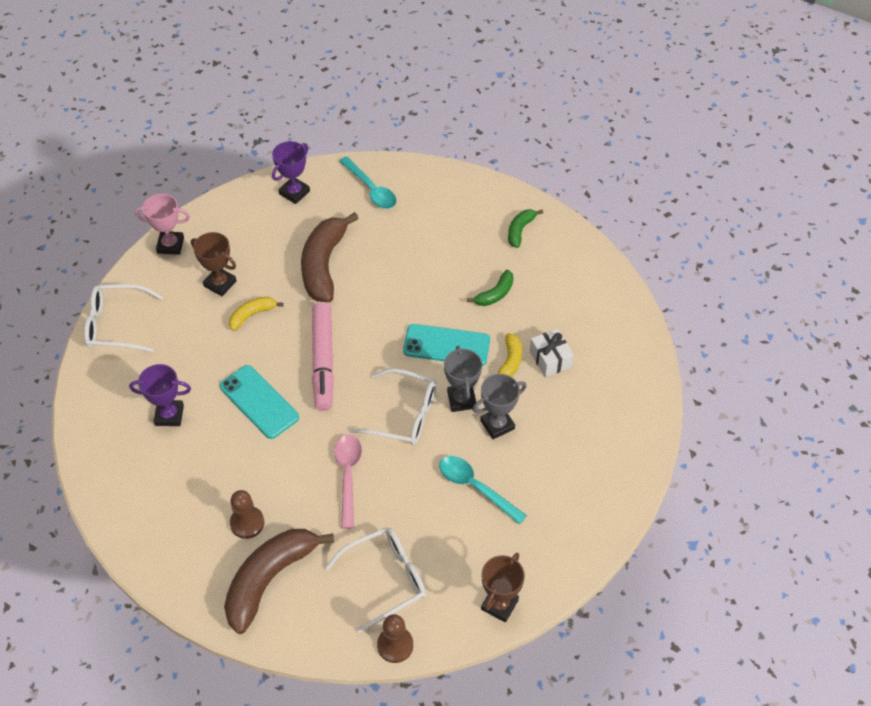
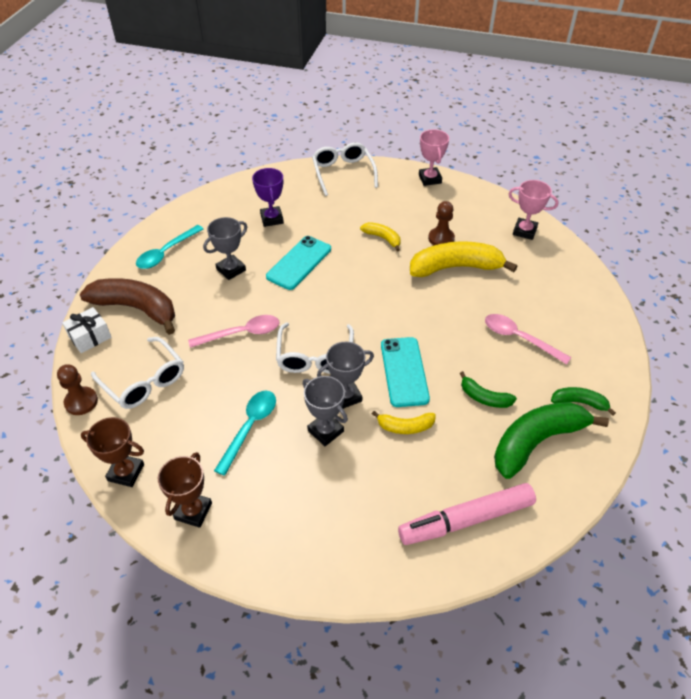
camera: 75 degrees right, 5 degrees down
brown trophy [191,232,237,296] -> brown trophy moved to [158,452,212,528]
brown pawn [230,490,264,539] -> brown pawn moved to [428,201,455,245]
purple trophy [272,141,310,204] -> pink trophy [509,180,559,240]
brown banana [301,212,359,302] -> yellow banana [410,241,518,277]
pink marker [312,302,334,411] -> pink marker moved to [398,483,536,545]
turquoise spoon [339,156,396,209] -> turquoise spoon moved to [136,225,203,269]
white gift [530,329,574,377] -> white gift moved to [62,307,112,353]
none -> grey trophy [203,217,247,280]
none -> pink spoon [485,314,571,365]
none -> green banana [494,402,609,479]

